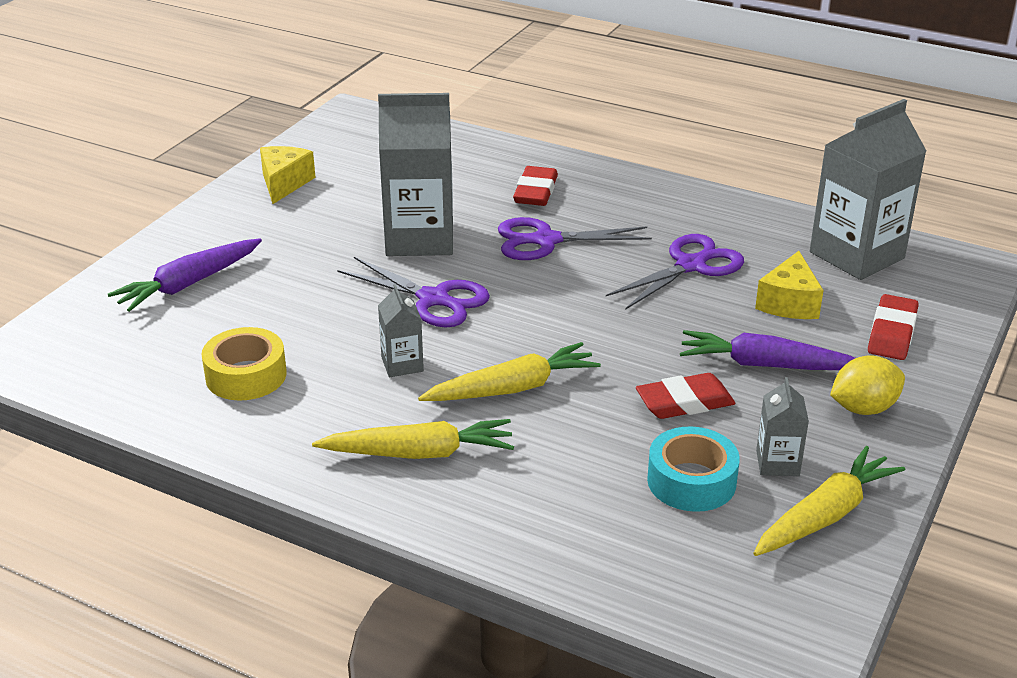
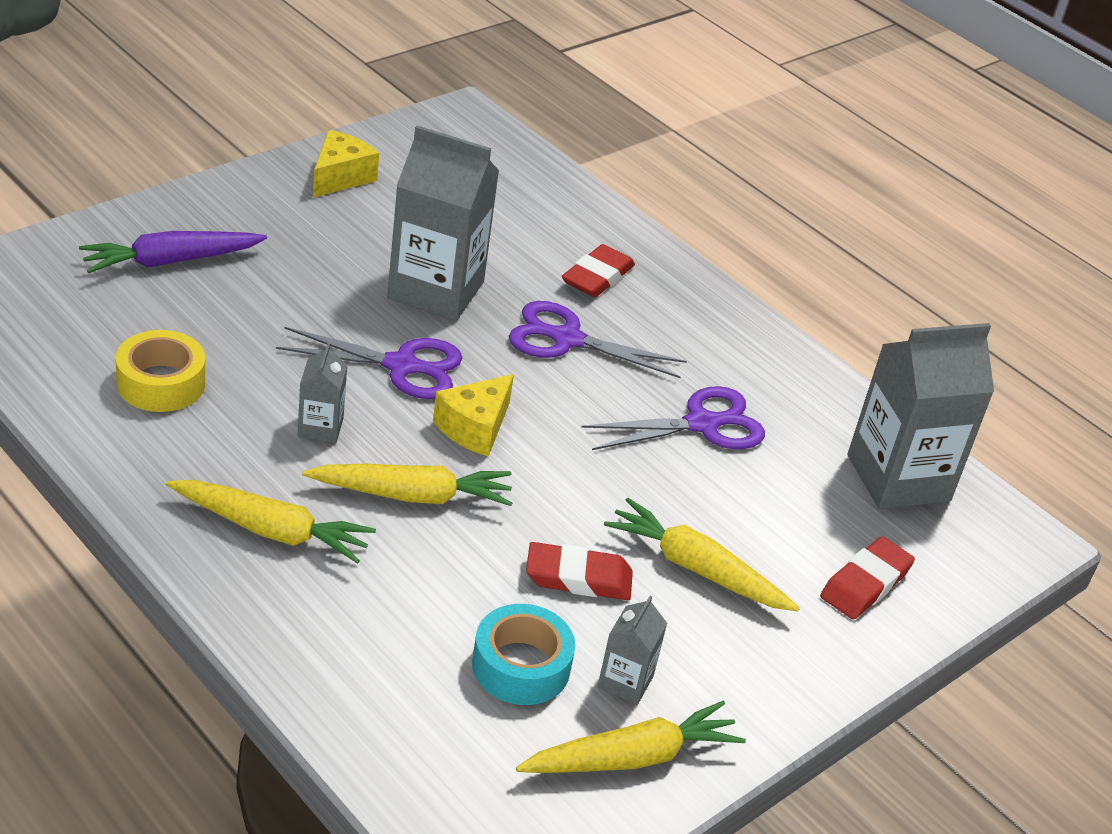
camera: 15 degrees right, 5 degrees up
purple scissors [337,257,490,327] -> purple scissors turned 45 degrees counterclockwise [276,327,462,399]
purple carrot [680,330,855,370] -> yellow carrot [604,498,800,612]
yellow cheese [755,251,824,319] -> yellow cheese moved to [433,374,514,457]
yellow lemon [830,356,905,415] -> none

